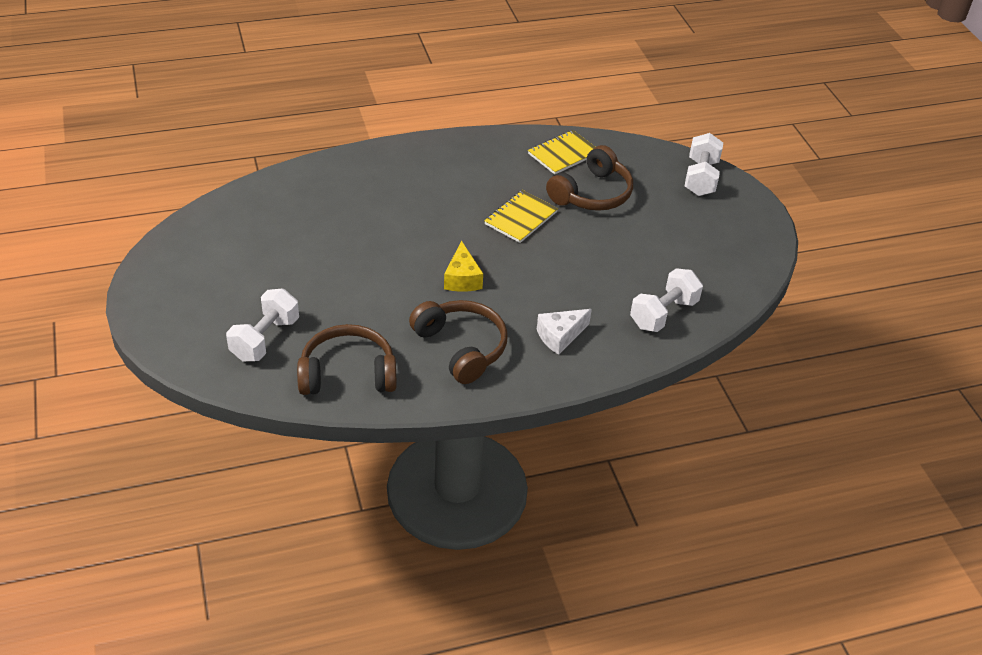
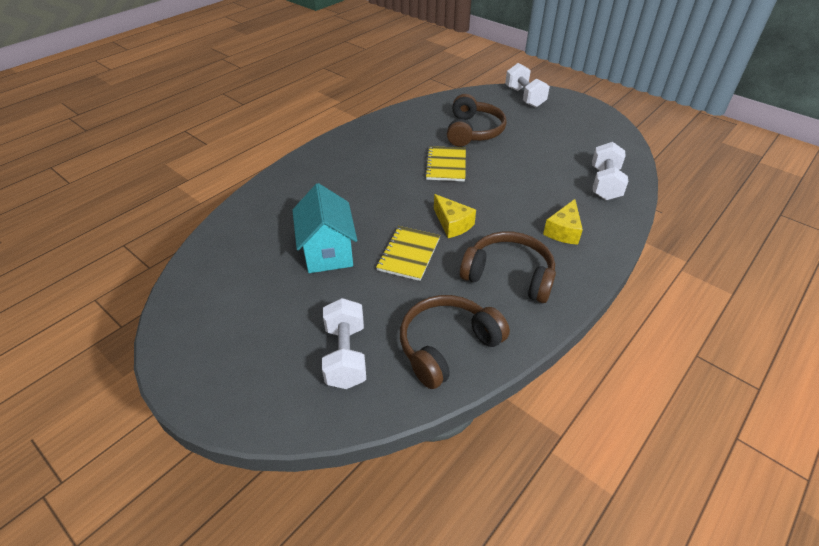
camera: 30 degrees left, 0 degrees up
yellow notebook [528,130,595,175] -> yellow notebook moved to [376,226,440,281]
white cheese [537,309,592,355] -> yellow cheese [543,199,583,245]
none -> turquoise house [292,183,357,273]

